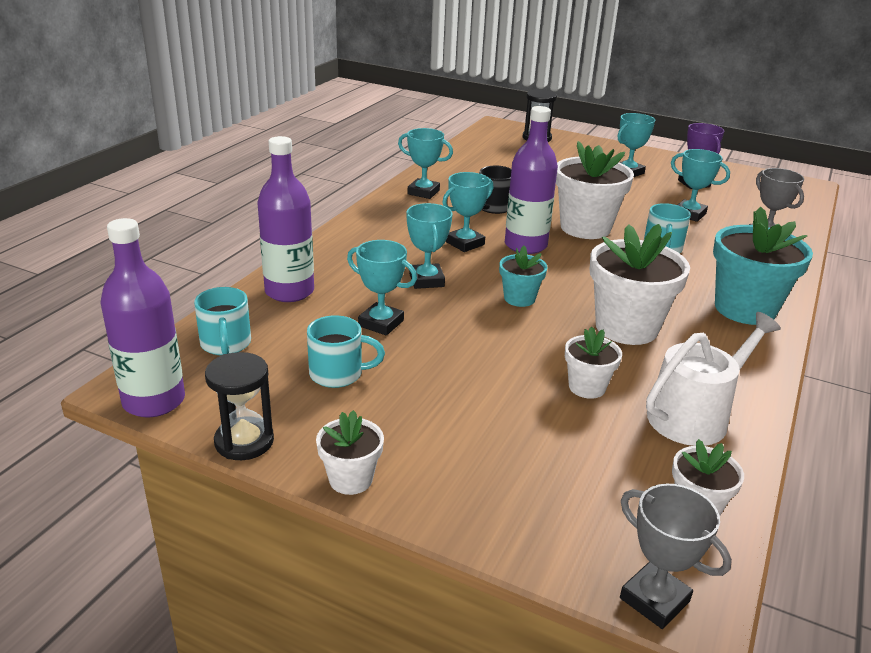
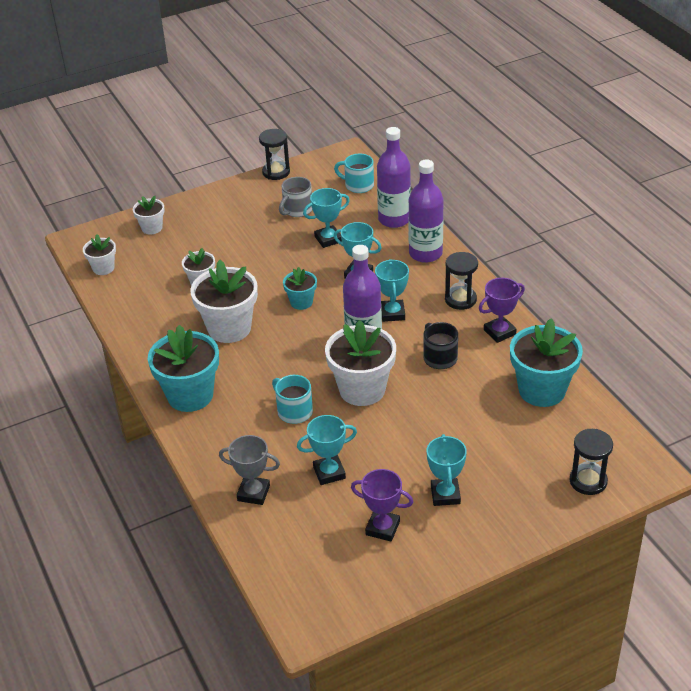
camera: 130 degrees right, 10 degrees up
purple bottle [100,218,185,417] -> purple bottle moved to [408,159,444,263]
turquoise mug [307,315,385,388] -> grey mug [279,177,312,217]
white flower pot [316,410,384,495] -> white flower pot moved to [133,196,165,235]
turquoise trophy [398,128,453,199] -> purple trophy [479,278,525,343]
grey trophy [620,484,732,629] -> none
white watering can [646,312,781,446] -> none
none -> black hourglass [445,252,478,310]
none -> turquoise flower pot [510,318,583,407]

